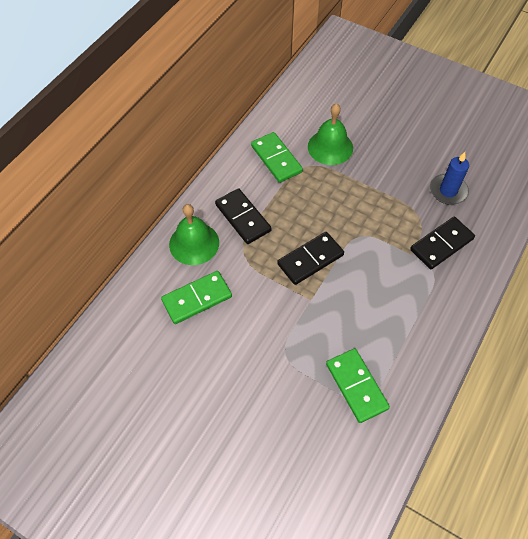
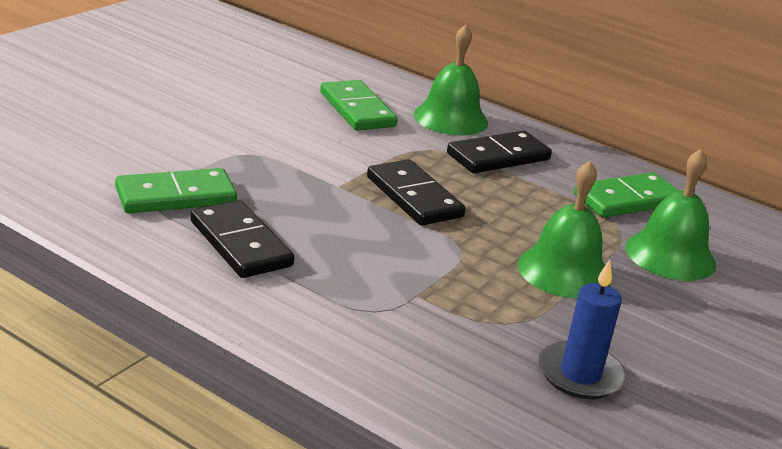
camera: 90 degrees right, 30 degrees down
black domino [410,217,475,269] -> black domino moved to [191,200,294,278]
none -> green bell [517,161,612,298]

